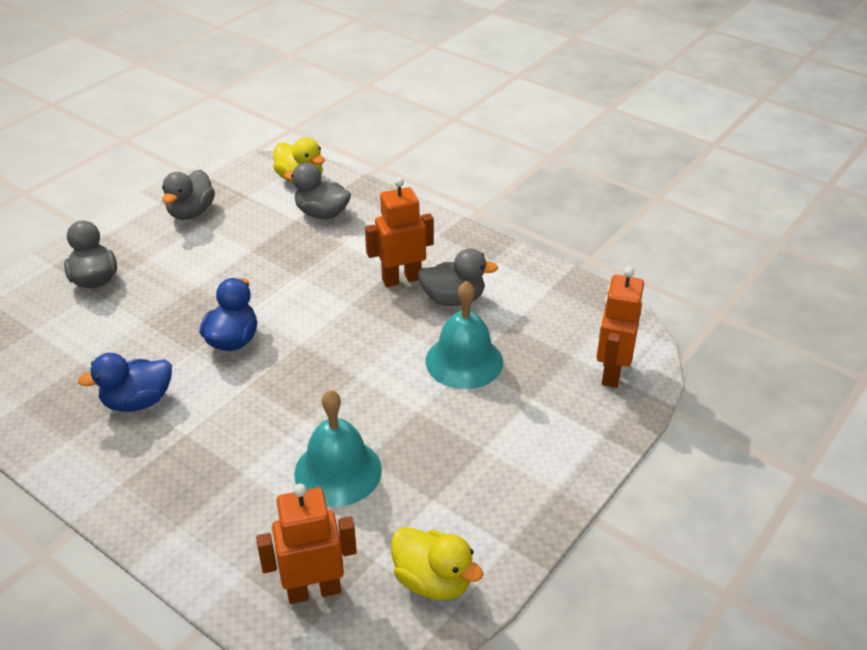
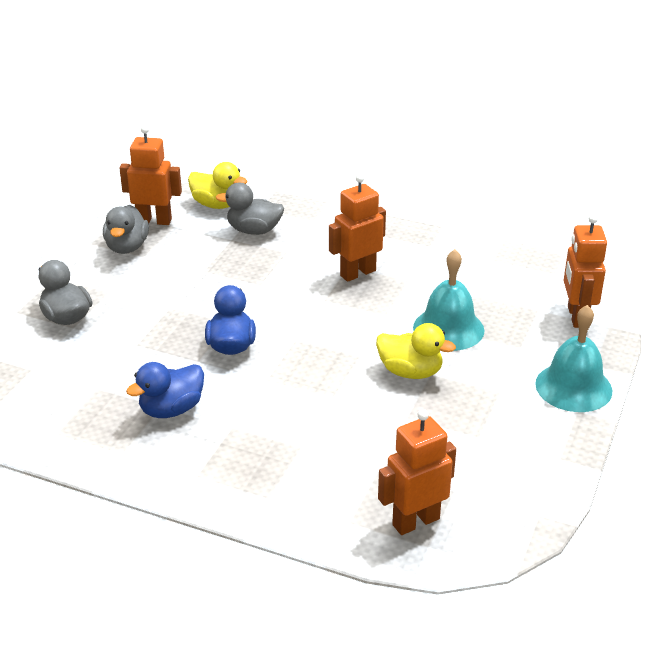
camera: 15 degrees left, 5 degrees down
turquoise bell [294,390,382,507] -> turquoise bell moved to [535,305,612,412]
yellow duck [391,527,483,600] -> yellow duck moved to [376,323,456,379]
grey duck [418,248,498,306] -> none
none -> orange robot [119,126,182,225]

